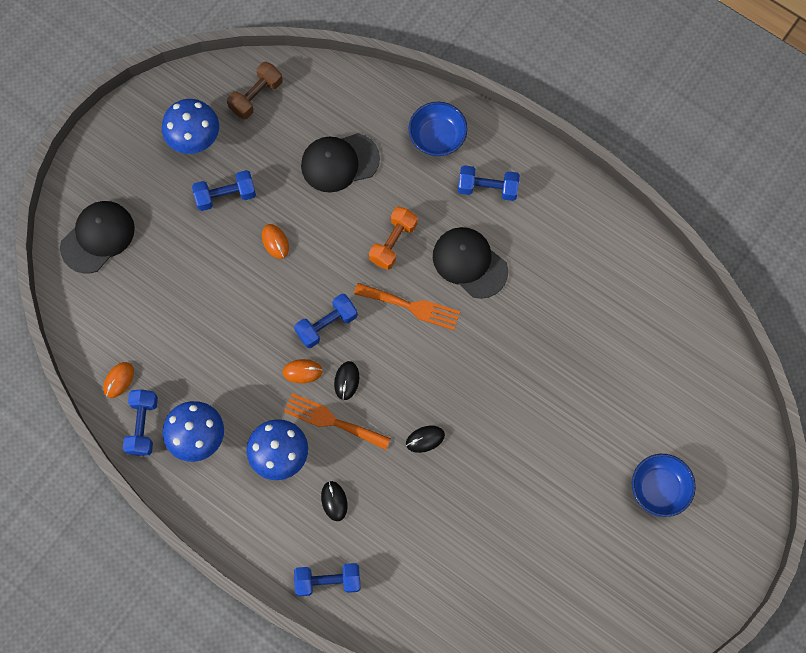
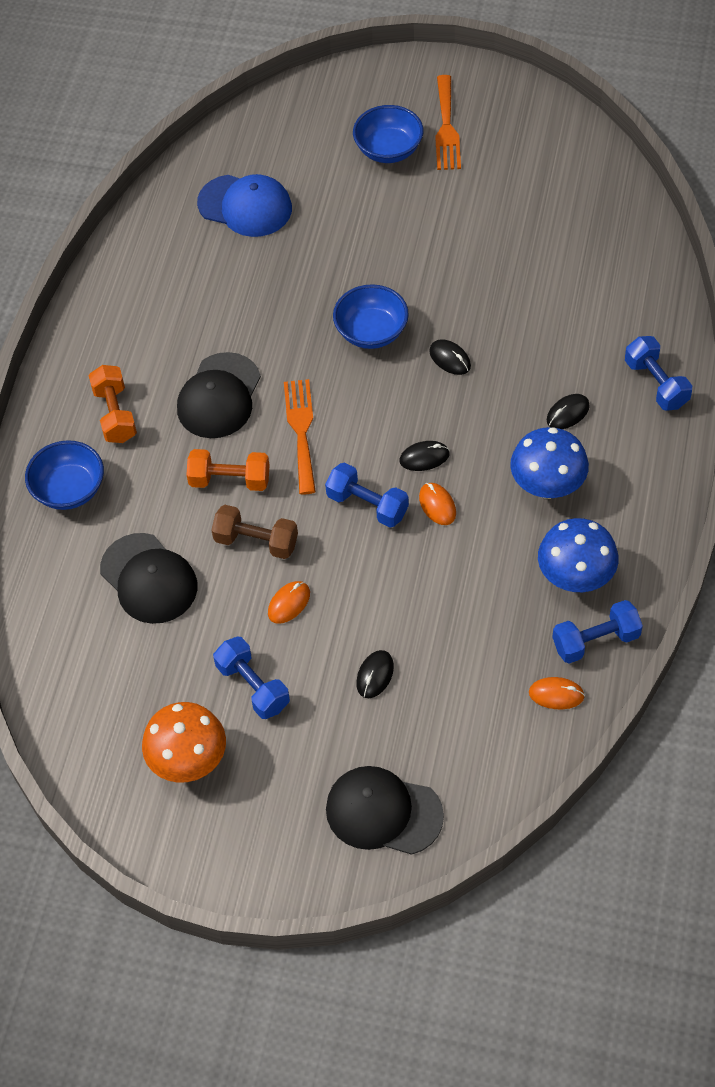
camera: 110 degrees left, 15 degrees down
blue mushroom [162,99,219,154] -> orange mushroom [142,702,226,783]
brown dumbbell [227,62,283,119] -> brown dumbbell moved to [211,505,298,559]
orange fork [284,393,391,450] -> orange fork moved to [435,75,461,170]
blue dumbbell [458,165,520,201] -> orange dumbbell [89,365,137,443]
none -> blue cap [197,174,292,237]
none -> blue bowl [333,284,409,349]
none -> black mouse [356,650,394,698]

